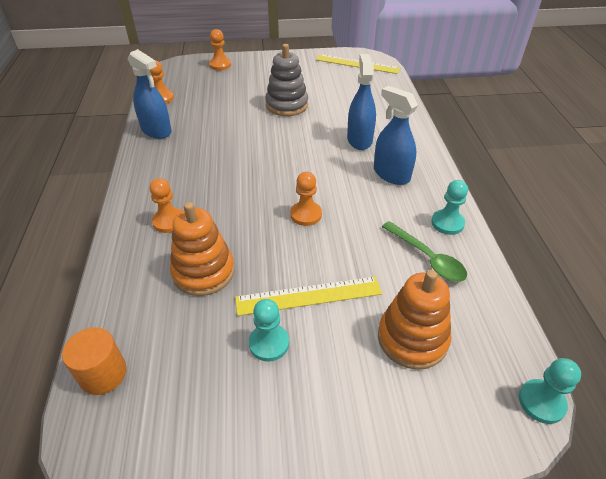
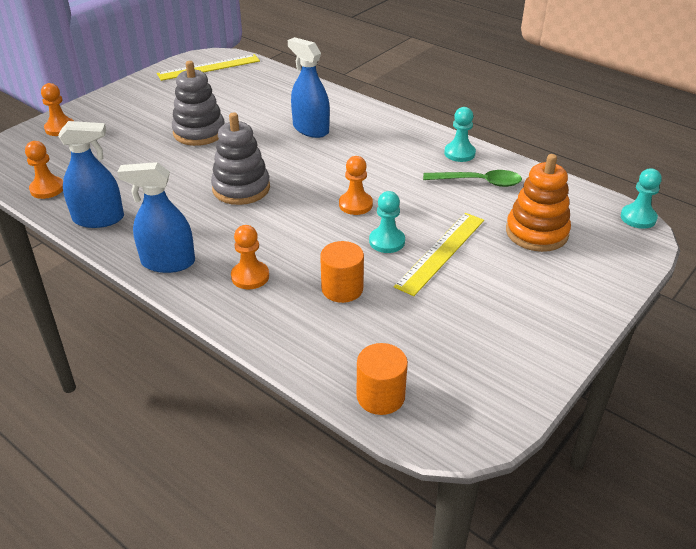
camera: 45 degrees left, 5 degrees down
orange stacking toy [170,202,235,296] -> orange cylinder [320,241,364,303]
turquoise pawn [249,299,289,362] -> turquoise pawn moved to [369,191,405,253]
blue spray bottle [374,86,418,185] -> blue spray bottle moved to [117,162,195,273]
none -> grey stacking toy [211,112,270,205]

